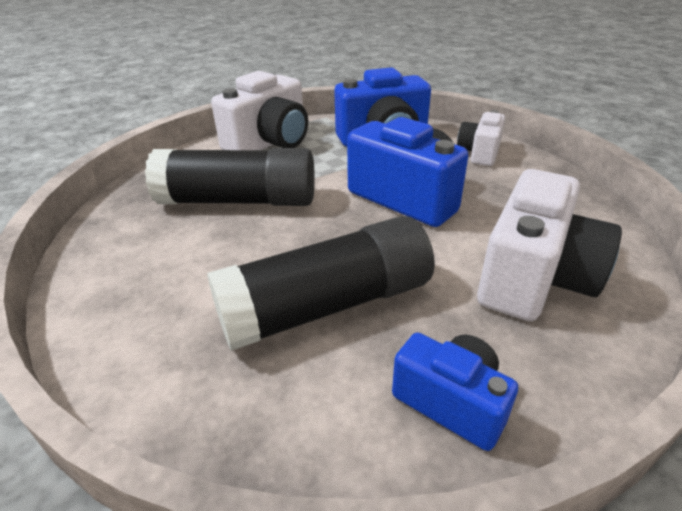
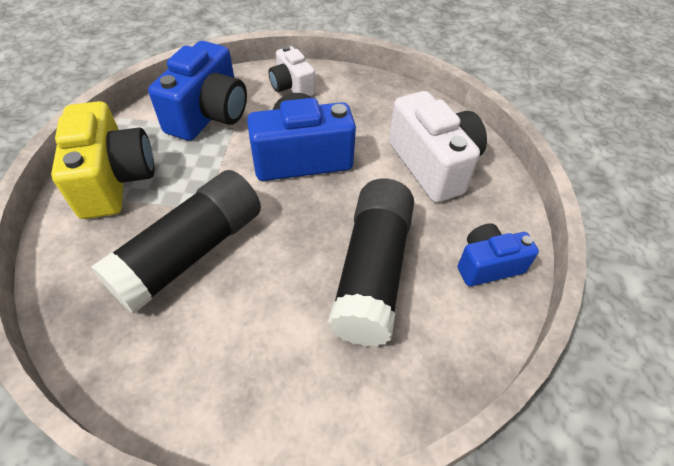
camera: 55 degrees left, 15 degrees up
white camera [211,71,308,150] -> yellow camera [51,101,154,219]

